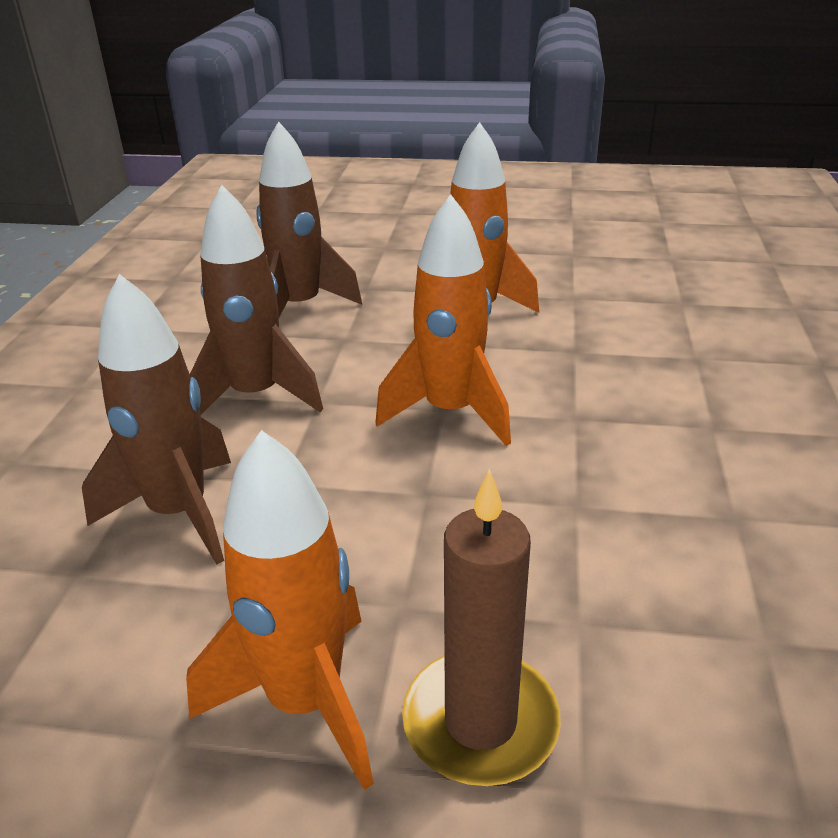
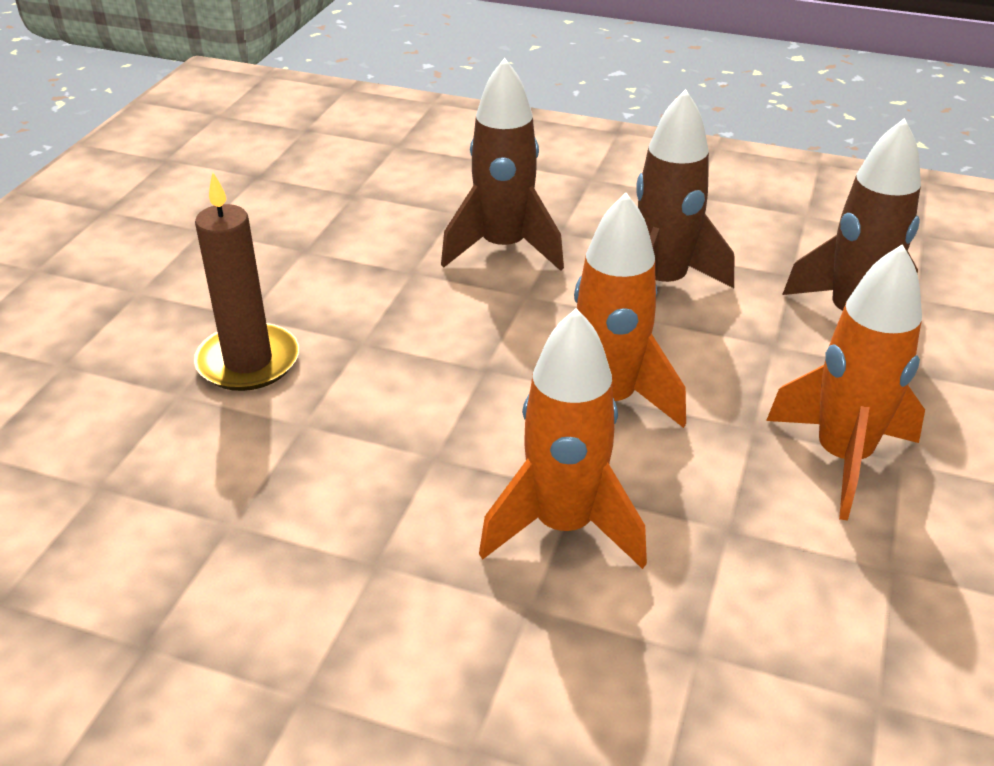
camera: 100 degrees right, 5 degrees up
orange rocket [186,430,374,790] -> orange rocket moved to [479,308,647,569]

